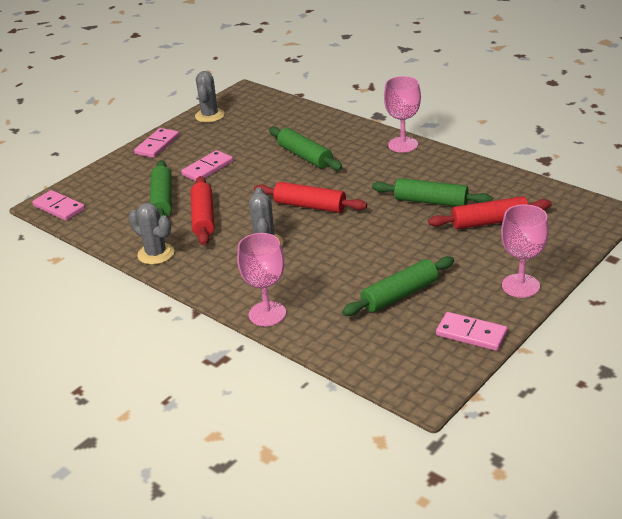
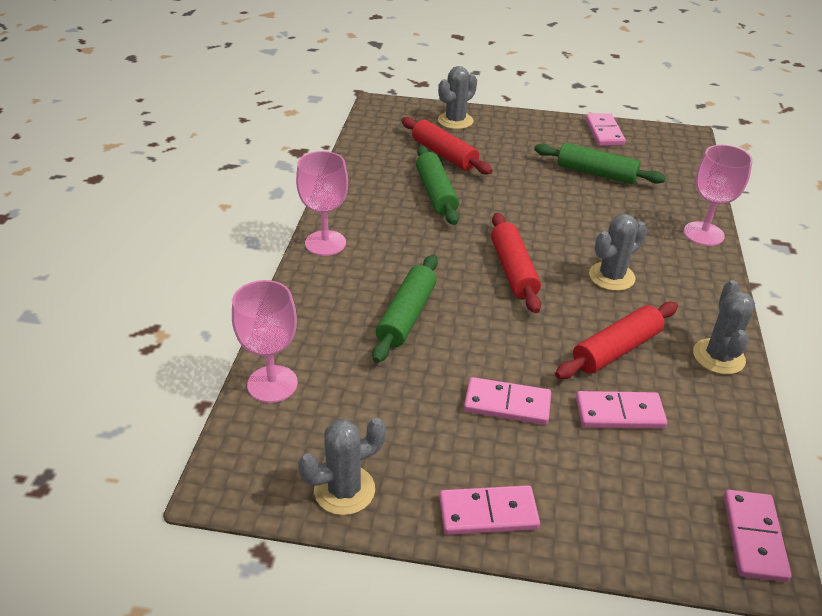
camera: 125 degrees left, 5 degrees up
green rolling pin [150,160,172,217] -> pink domino [576,391,667,429]
pink goblet [501,204,549,298] -> pink goblet moved to [232,280,298,403]
none -> grey cactus [438,66,477,129]

